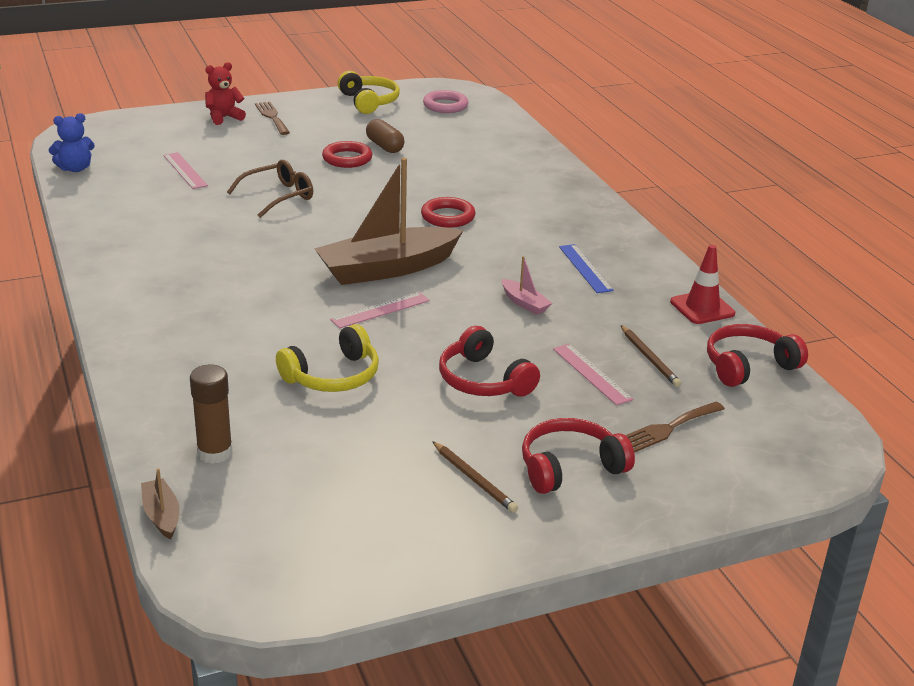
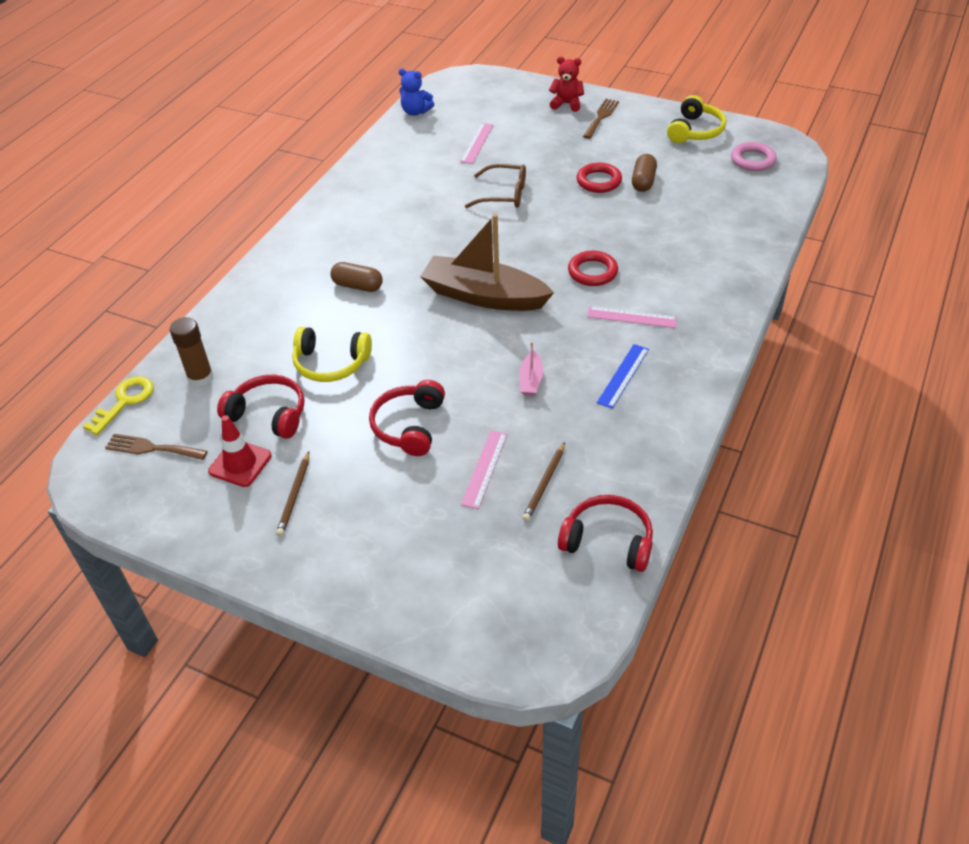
camera: 50 degrees right, 15 degrees up
brown boat [141,468,180,540] -> yellow key [83,376,154,435]
pink ruler [330,292,430,328] -> pink ruler moved to [587,306,677,328]
red headphones [522,418,635,494] -> red headphones moved to [217,375,305,439]
brown fork [625,402,725,452] -> brown fork moved to [105,434,208,460]
red traffic cone [670,245,735,324] -> red traffic cone moved to [208,415,271,487]
none -> brown capsule [331,262,383,292]

